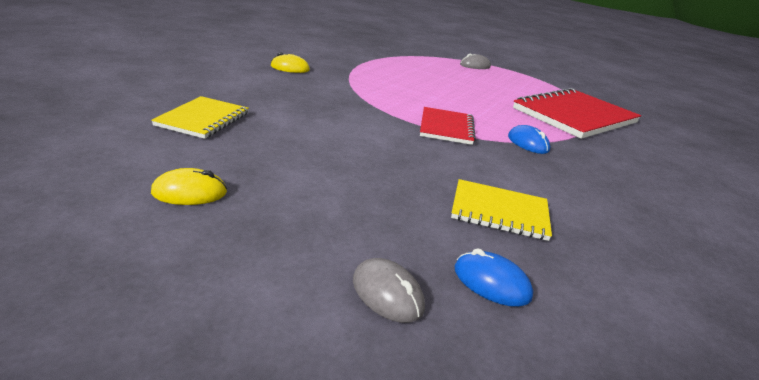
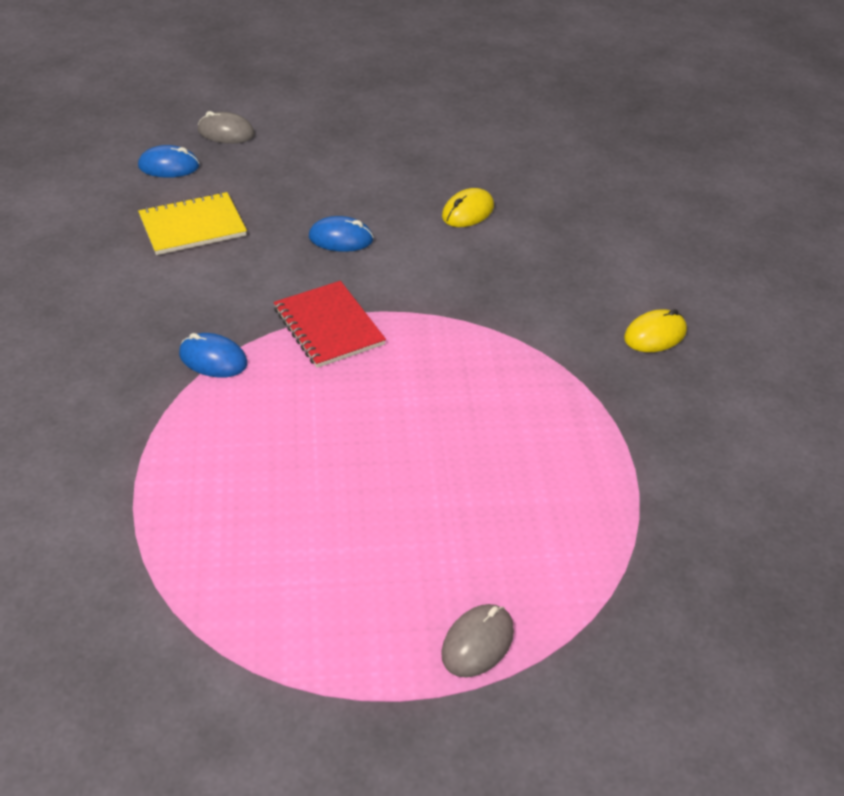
camera: 145 degrees right, 15 degrees up
yellow notebook [151,96,249,139] -> none
yellow mouse [151,168,227,205] -> yellow mouse moved to [442,188,494,227]
red notebook [513,88,641,139] -> none
none -> blue mouse [309,216,374,252]

